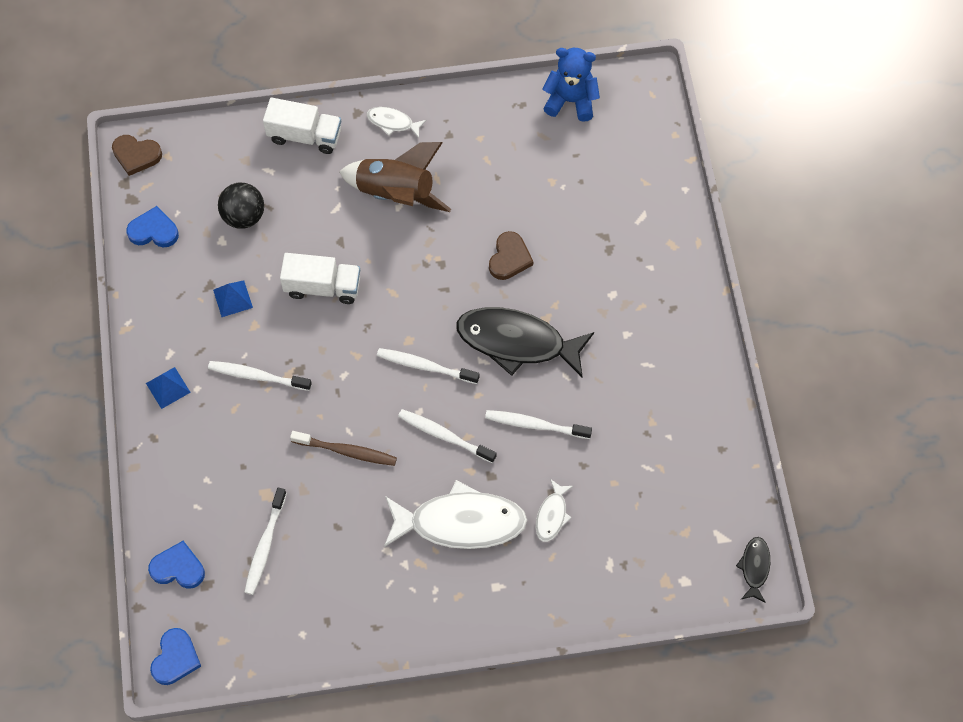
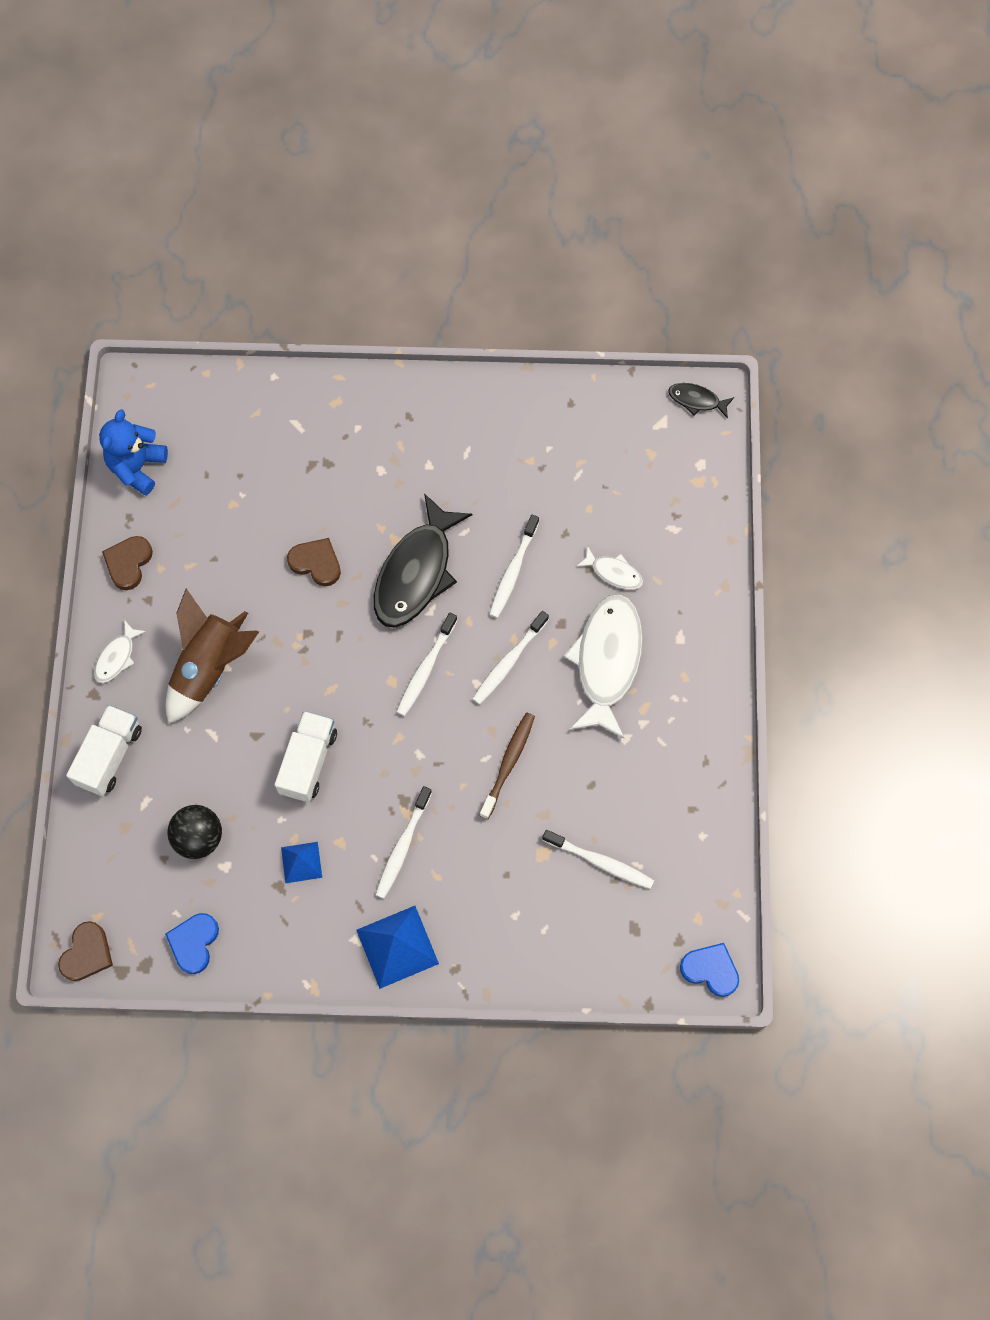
camera: 80 degrees left, 5 degrees up
blue pyramid [146,367,191,409] -> blue pyramid [356,906,439,989], size x1.70
blue heart [148,541,205,589] -> none
none -> brown heart [102,536,153,590]

